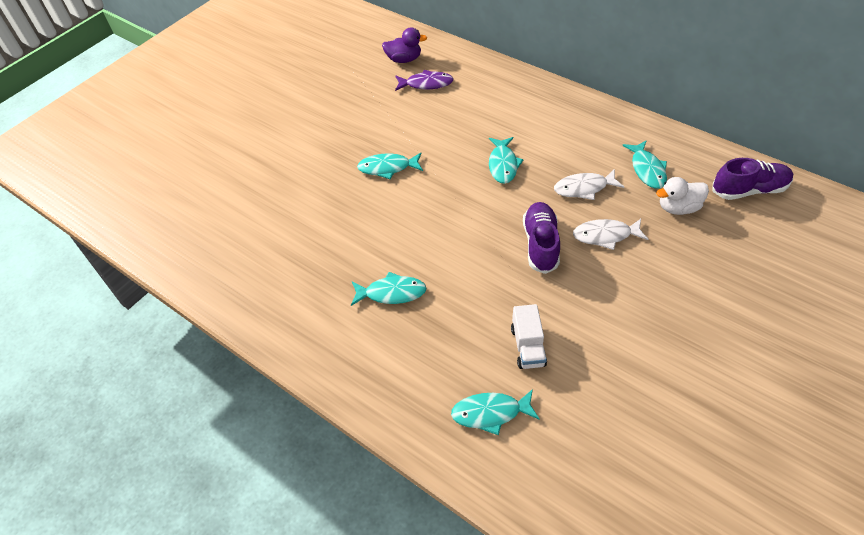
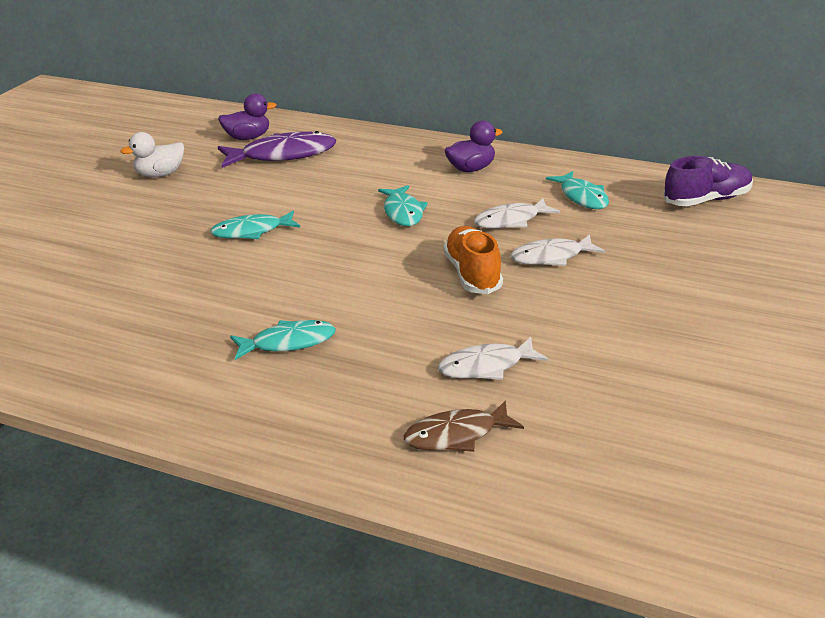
camera: 15 degrees left, 20 degrees down
purple fish [395,70,454,91] -> purple fish [218,131,336,168], size x1.54
turquoise fish [451,389,540,435] -> brown fish [404,400,524,452]
white truck [511,304,547,369] -> white fish [438,337,548,380]
purple shoe [523,202,560,274] -> orange shoe [443,226,503,294]
white duck [656,177,709,215] -> white duck moved to [120,132,184,177]
none -> purple duck [444,120,502,172]

